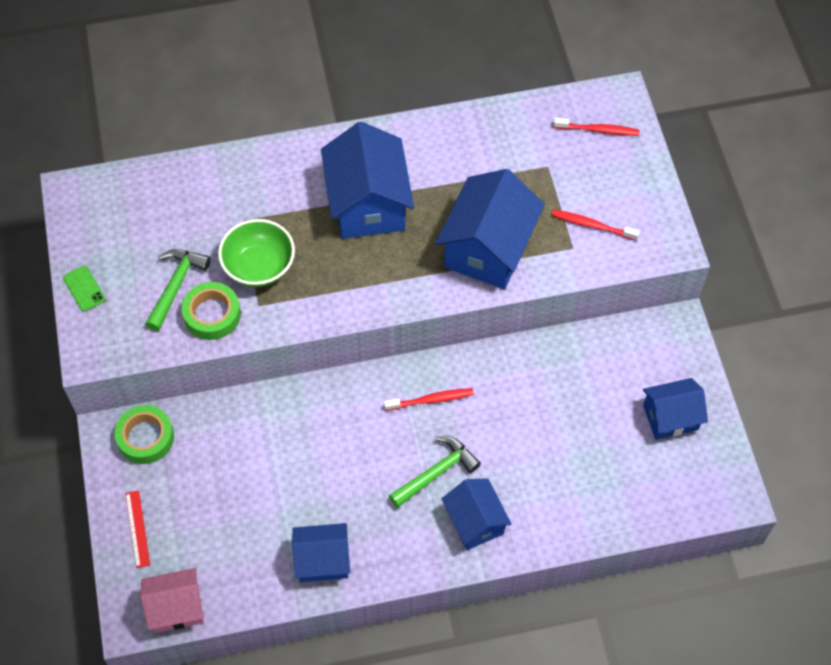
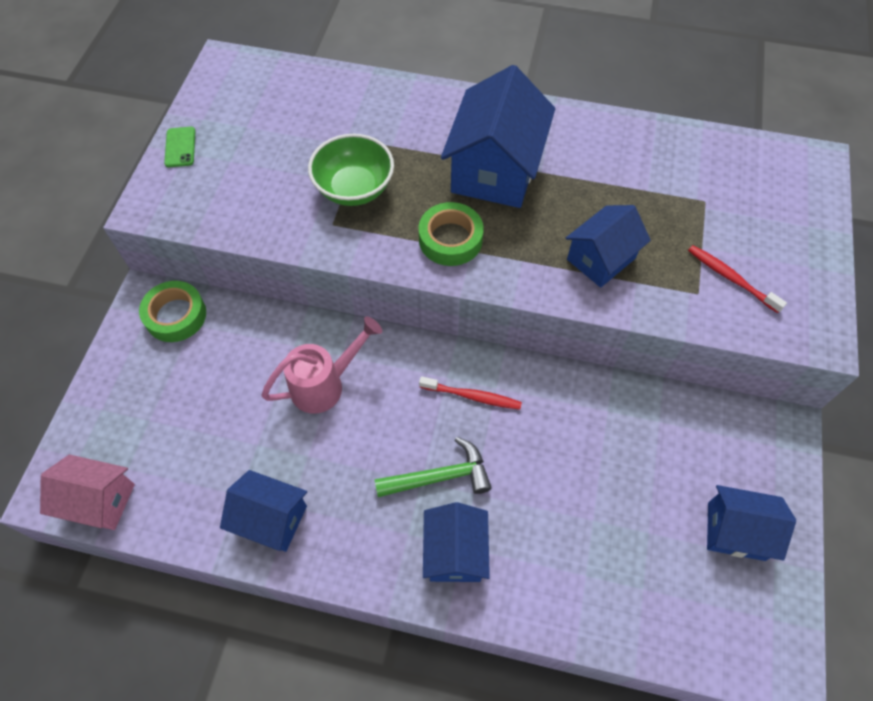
camera: 25 degrees right, 0 degrees up
red ruler [125,490,150,568] -> none
green hammer [145,249,211,331] -> none
green tape [182,282,241,340] -> green tape moved to [419,202,484,266]
blue house [435,169,545,289] -> blue house [566,205,651,288], size x0.60
red toothbrush [553,118,640,136] -> none
none -> pink watering can [261,317,382,414]

